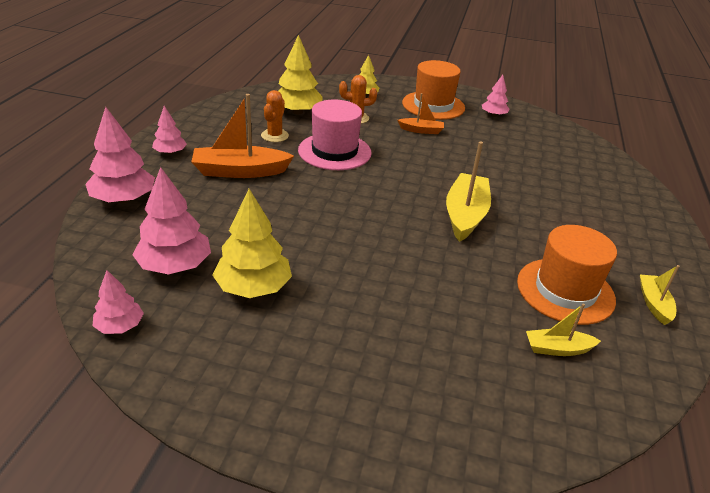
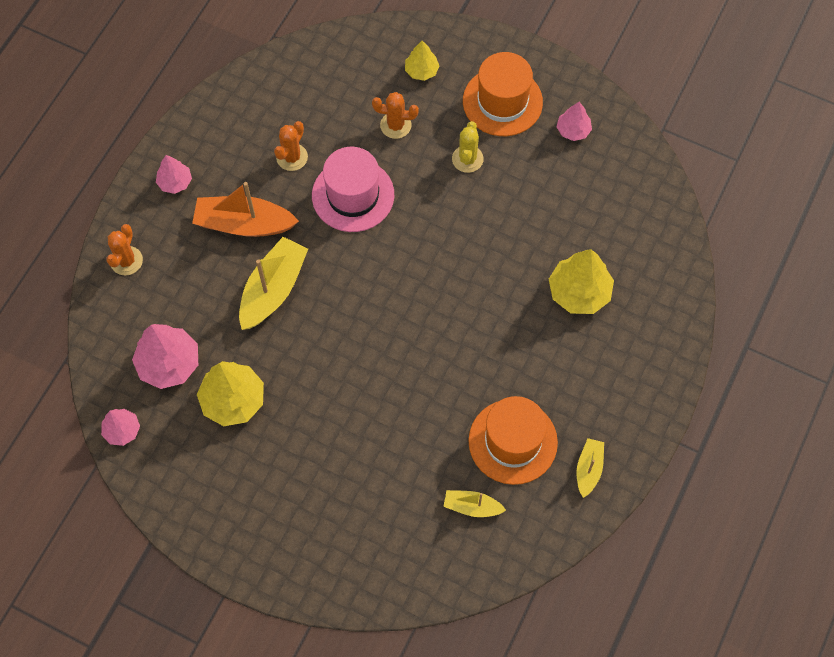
camera: 15 degrees right, 30 degrees up
pink tree [85,107,155,203] -> orange cactus [106,224,143,275]
yellow tree [278,35,323,114] -> yellow tree moved to [549,249,614,314]
orange boat [397,93,444,134] -> yellow cactus [452,121,484,173]
yellow boat [446,141,491,242] -> yellow boat moved to [239,237,308,330]

